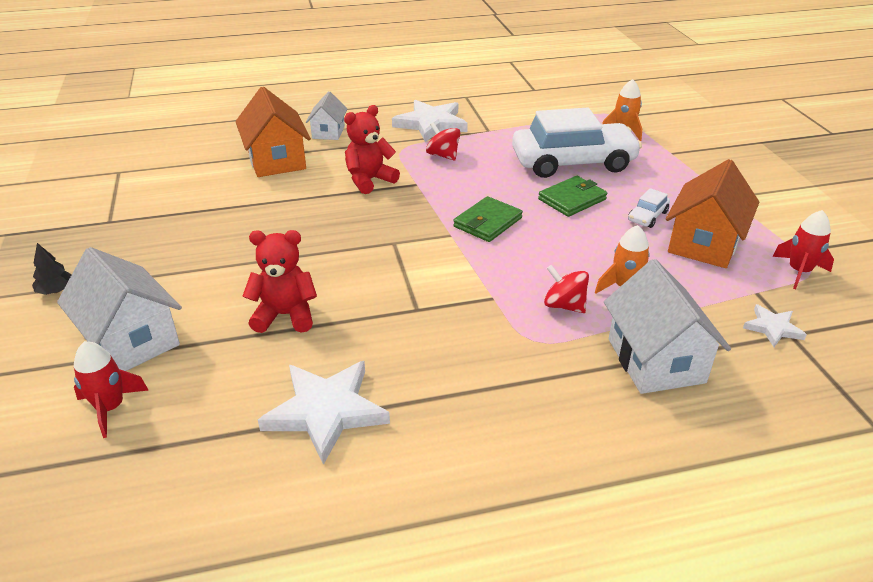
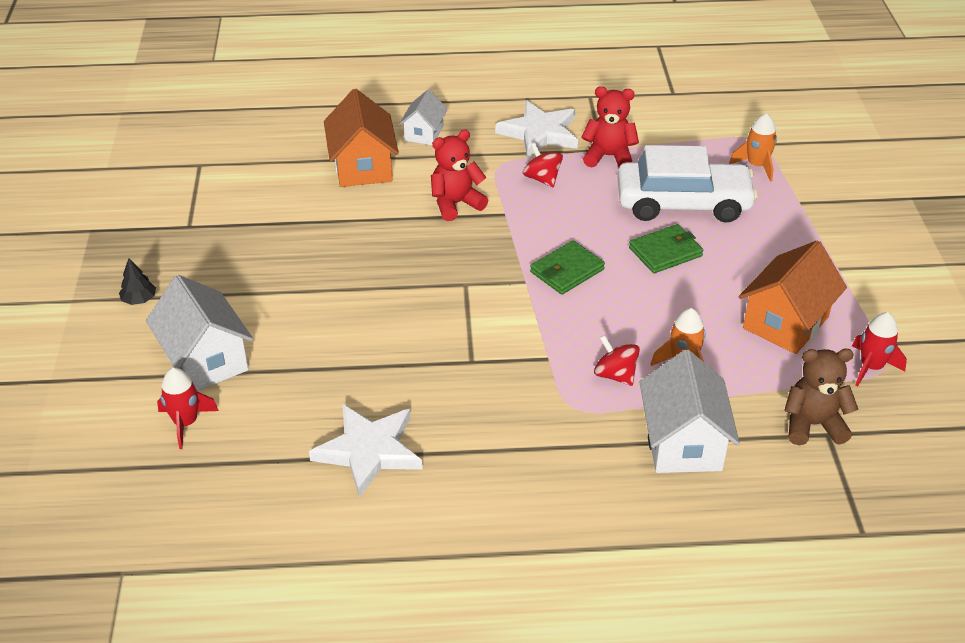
camera: 10 degrees right, 5 degrees up
red teddy bear [243,230,317,333] -> red teddy bear moved to [581,86,639,167]
white car [628,188,670,228] -> none
white star [743,304,807,347] -> brown teddy bear [784,348,858,445]

